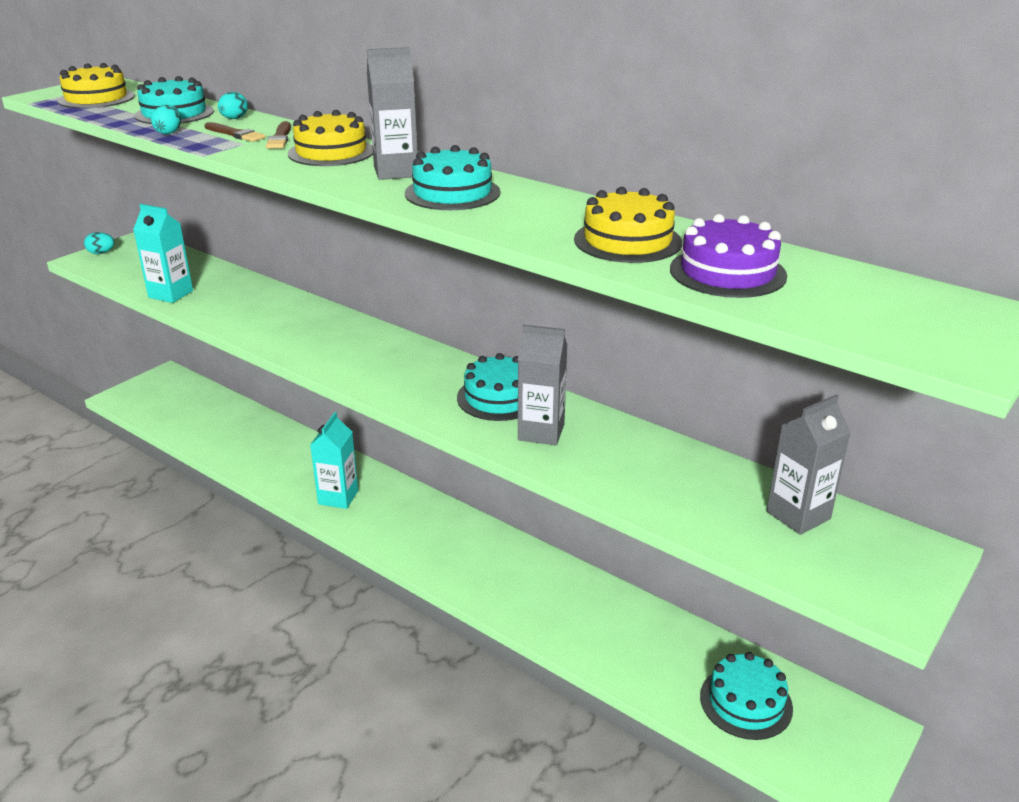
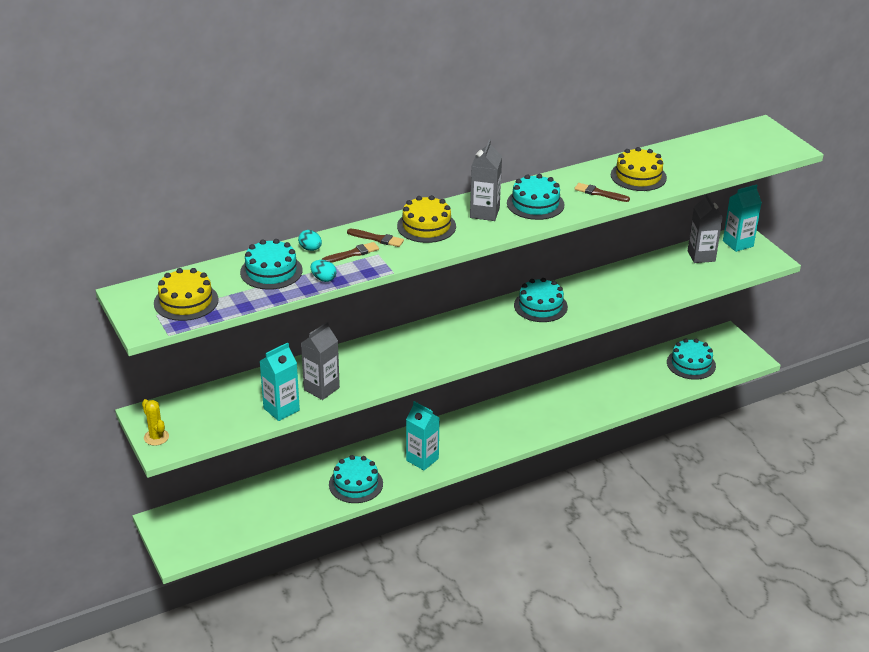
camera: 65 degrees left, 5 degrees up
turquoise egg [84,232,115,254] -> yellow cactus [142,399,169,445]
grey carton [518,325,567,445] -> grey carton moved to [301,322,340,400]
purple cake [670,214,787,298] -> none
none -> turquoise cake [329,455,383,503]
none -> brown brush [574,183,630,202]
none -> turquoise carton [723,184,762,252]

